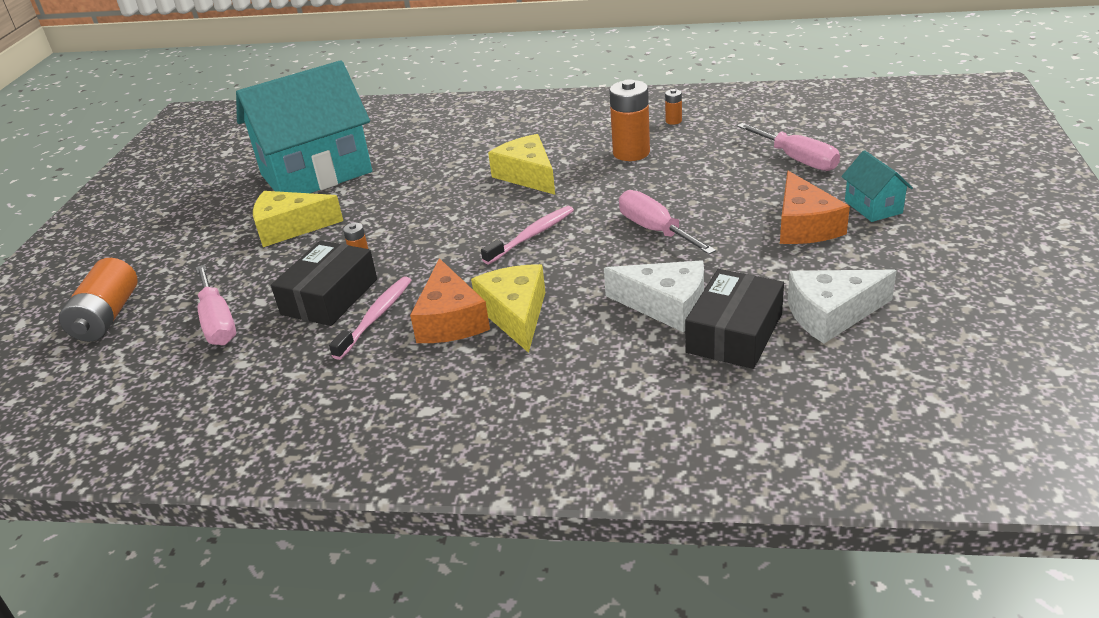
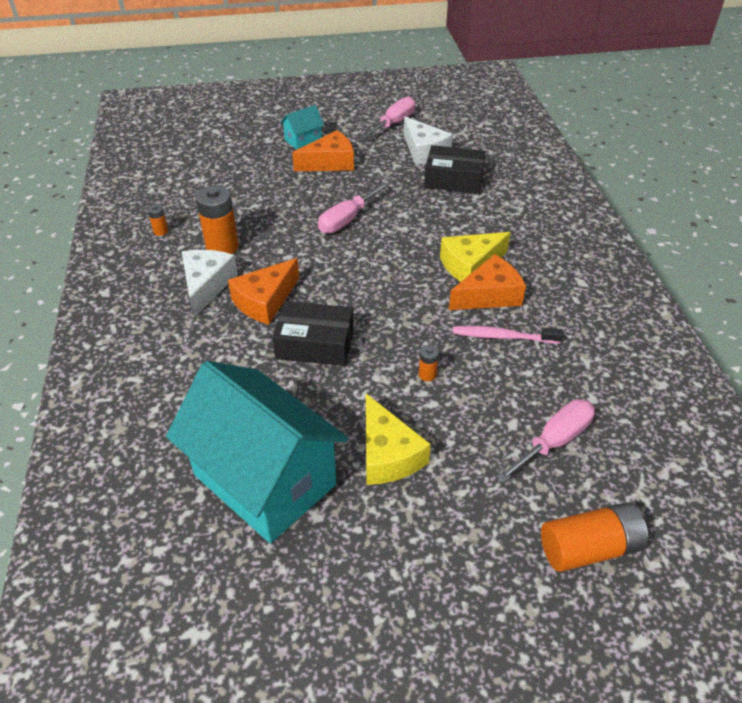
camera: 110 degrees left, 10 degrees up
black box [271,241,377,326] -> black box moved to [272,301,354,366]
pink toothbrush [481,206,574,264] -> none
yellow cheese [488,134,555,195] -> orange cheese [228,258,299,325]
white cheese [604,260,704,332] -> white cheese moved to [182,250,238,318]
pink screwdriver [737,123,840,171] -> pink screwdriver moved to [361,96,416,138]

